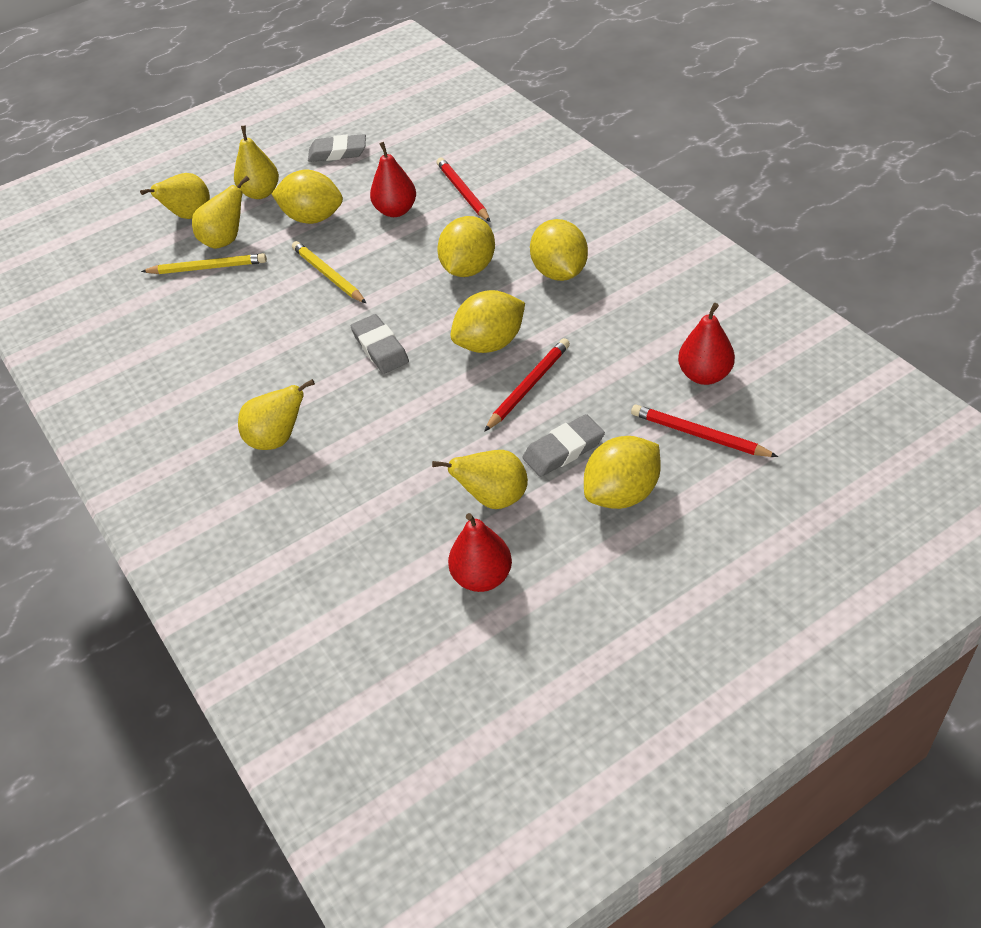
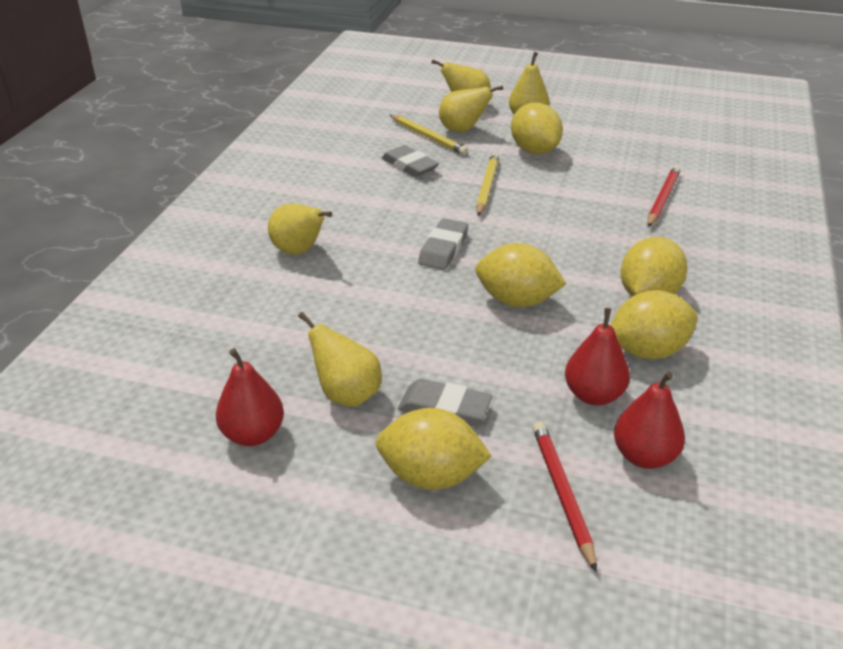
camera: 45 degrees right, 10 degrees down
grey eraser [308,134,366,162] -> grey eraser moved to [382,145,439,177]
red pear [370,142,416,217] -> red pear moved to [565,308,630,405]
yellow lemon [437,216,495,277] -> yellow lemon moved to [611,290,698,359]
red pencil [484,338,570,432] -> none

